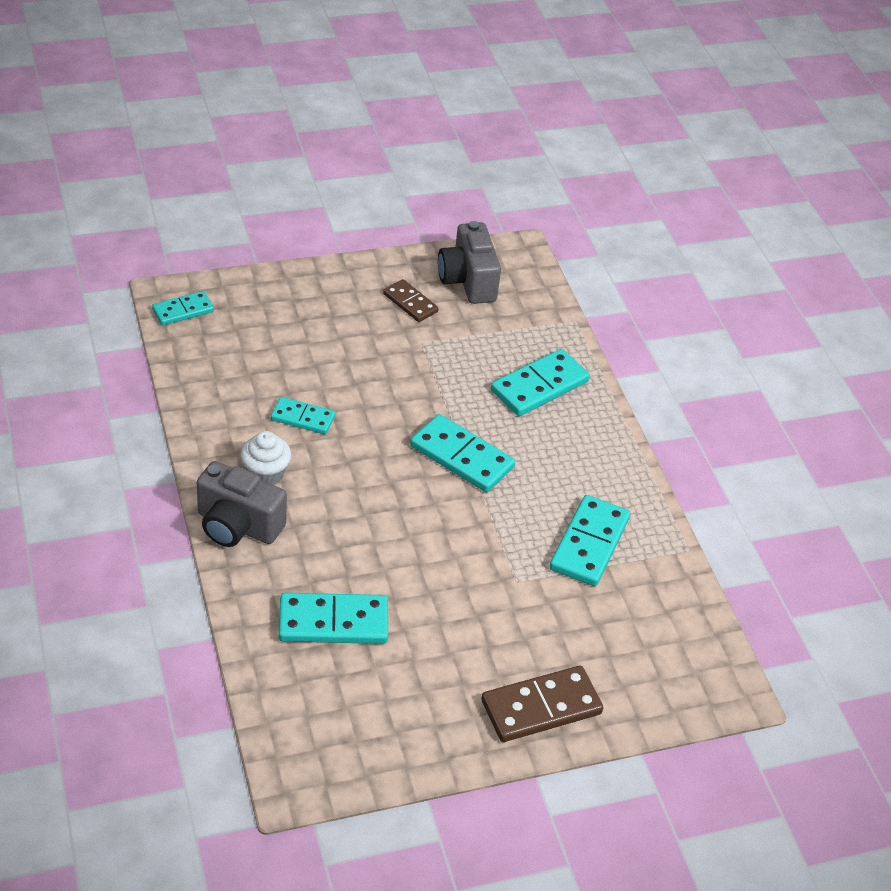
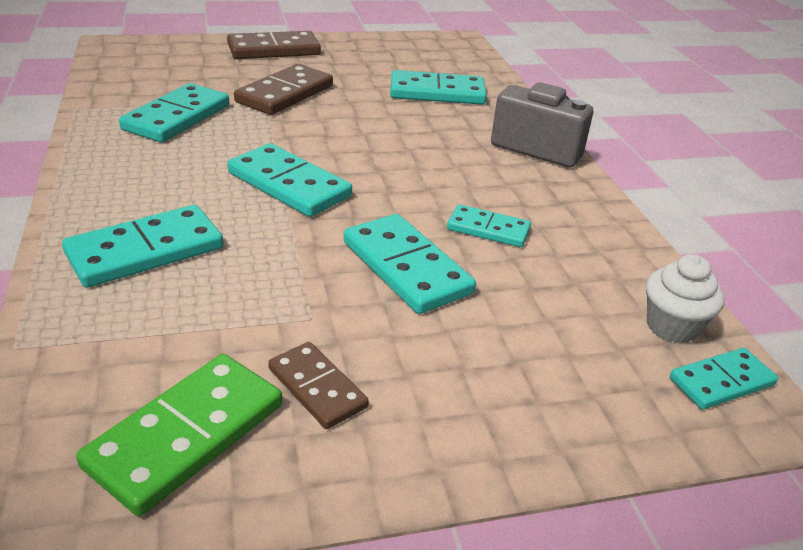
camera: 175 degrees left, 10 degrees down
white cupcake [241,431,291,485] -> white cupcake moved to [646,254,724,343]
grey camera [438,221,501,304] -> green domino [76,354,282,516]
none -> brown domino [234,64,333,115]
none -> turquoise domino [344,214,476,314]

